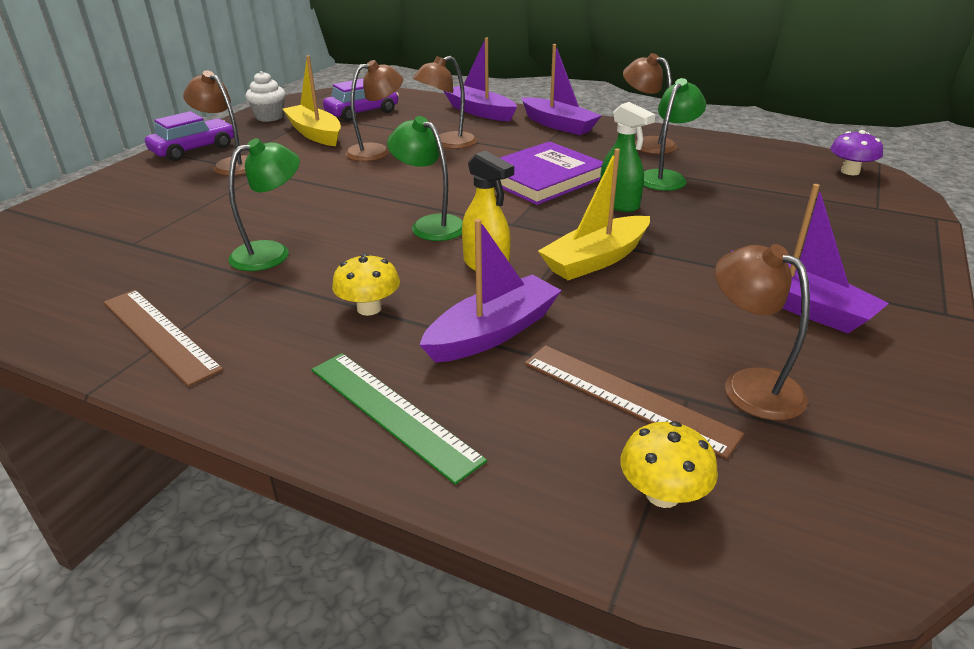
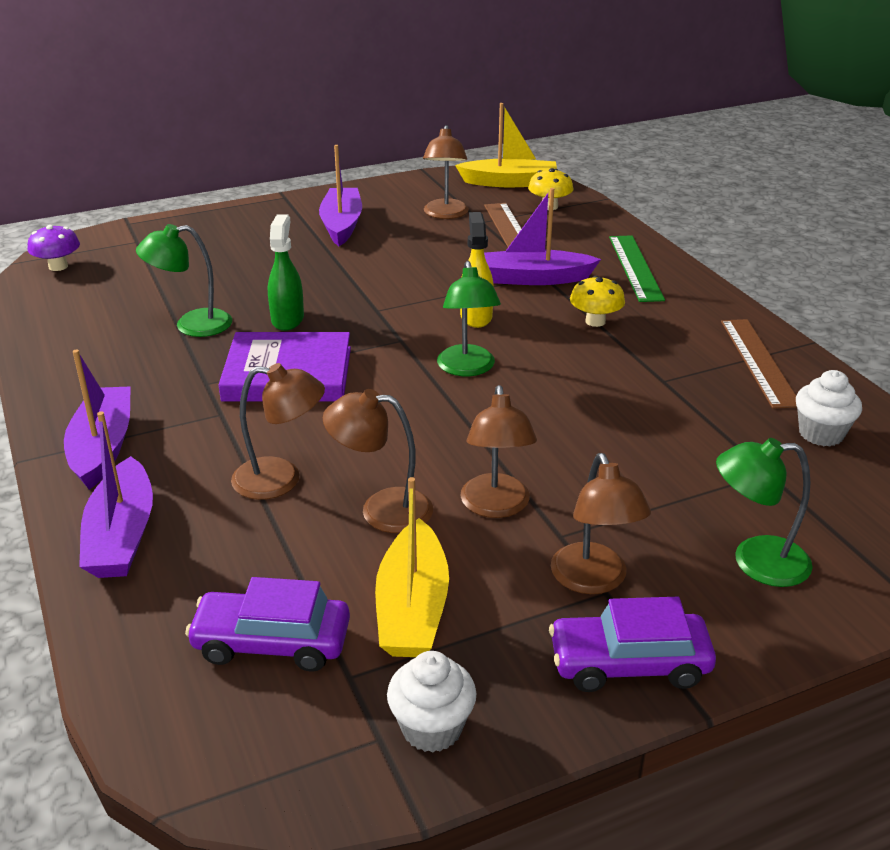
camera: 140 degrees left, 0 degrees up
green lamp [228,138,300,271] -> green lamp moved to [716,438,813,587]
yellow boat [538,148,650,280] -> yellow boat moved to [455,103,557,187]
brown lamp [623,53,677,154] -> brown lamp moved to [461,385,537,518]
none -> white cupcake [796,370,862,447]

